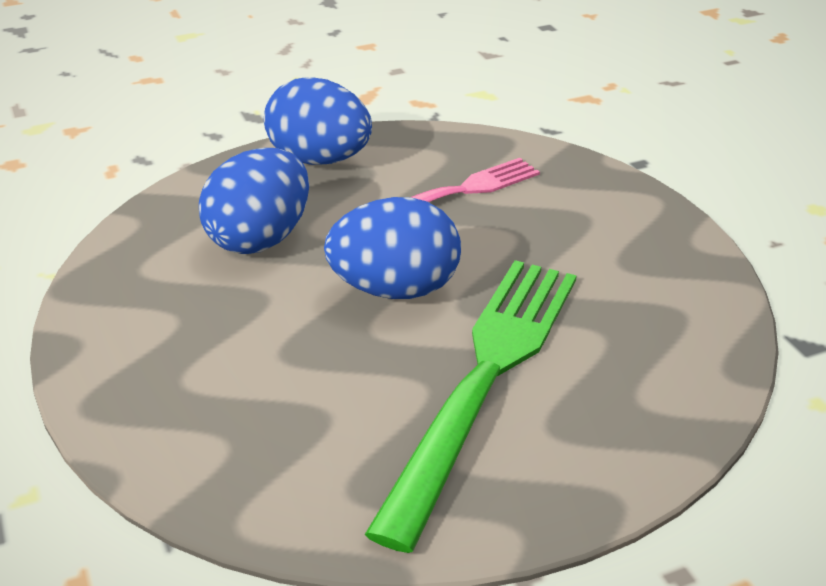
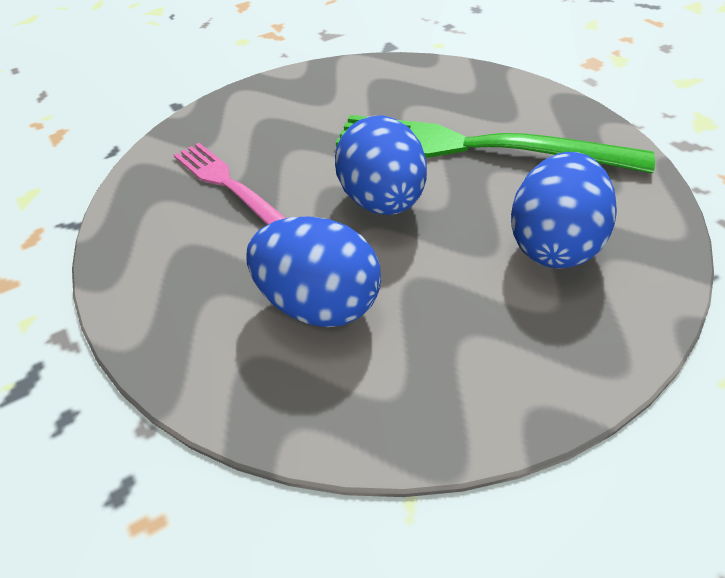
camera: 95 degrees left, 10 degrees up
blue egg [264,77,372,165] -> blue egg moved to [511,152,617,268]

